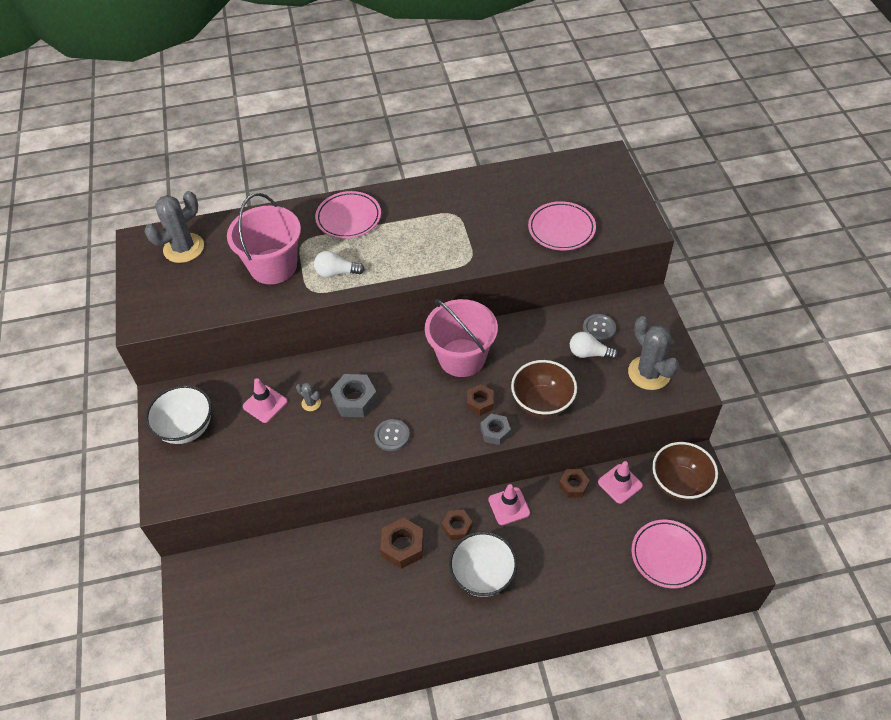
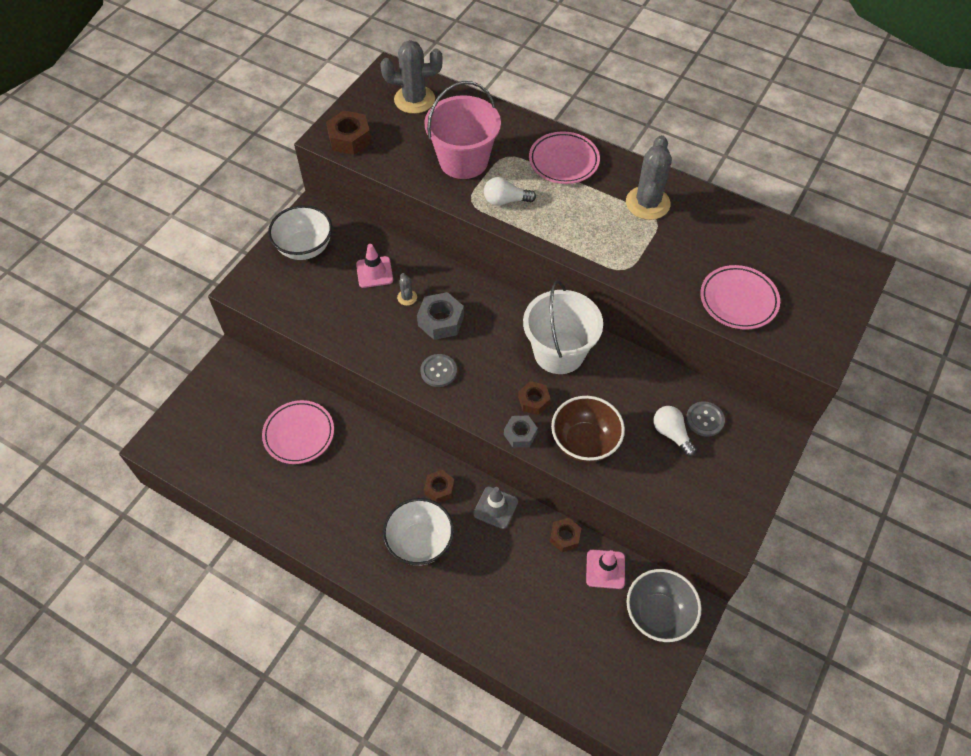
camera: 40 degrees right, 5 degrees up
white light bulb [314,251,365,277] -> white light bulb turned 45 degrees counterclockwise [484,177,536,206]
brown nut [380,518,424,569] -> brown nut moved to [326,110,371,155]
pink bucket [425,299,498,377] -> white bucket [523,281,603,374]
pink traffic cone [488,484,530,525] -> grey traffic cone [473,486,518,529]
grey cactus [628,316,679,390] -> grey cactus moved to [626,135,672,220]
pink plate [632,520,706,588] -> pink plate moved to [262,400,334,464]
brown bowl [652,442,718,501] -> grey bowl [627,569,701,642]

